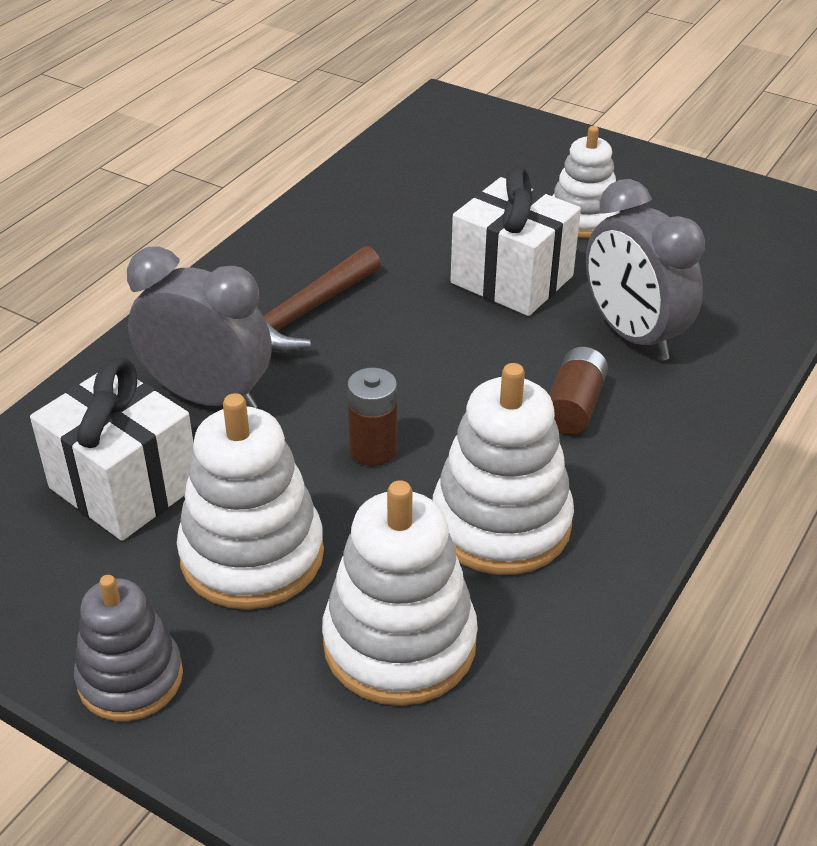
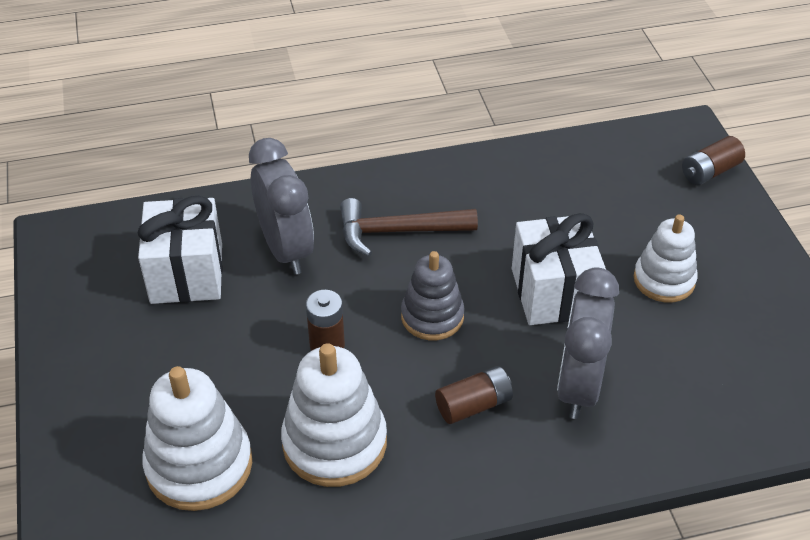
camera: 45 degrees right, 5 degrees up
grey stacking toy [74,575,183,721] -> grey stacking toy moved to [401,251,465,340]
white stacking toy [177,393,324,610] -> none
none -> brown battery [682,136,745,185]

